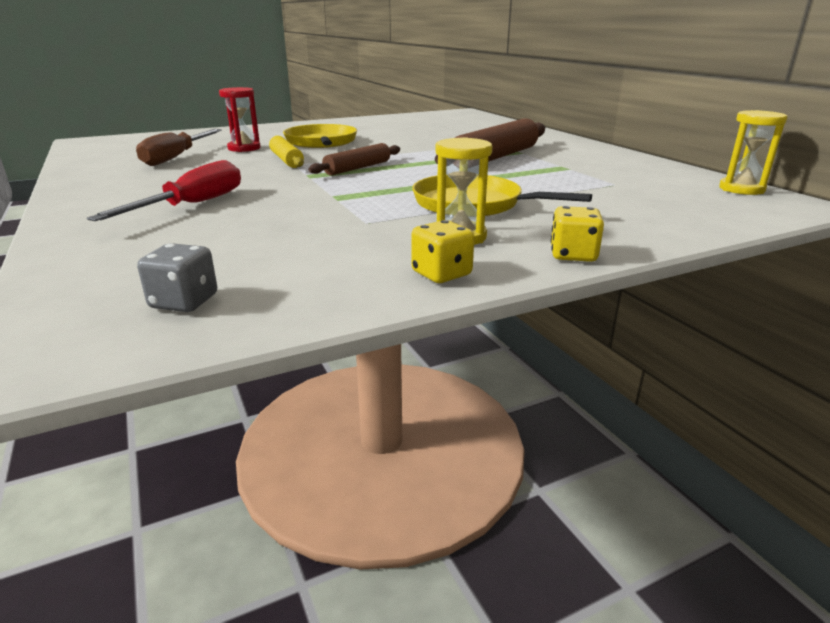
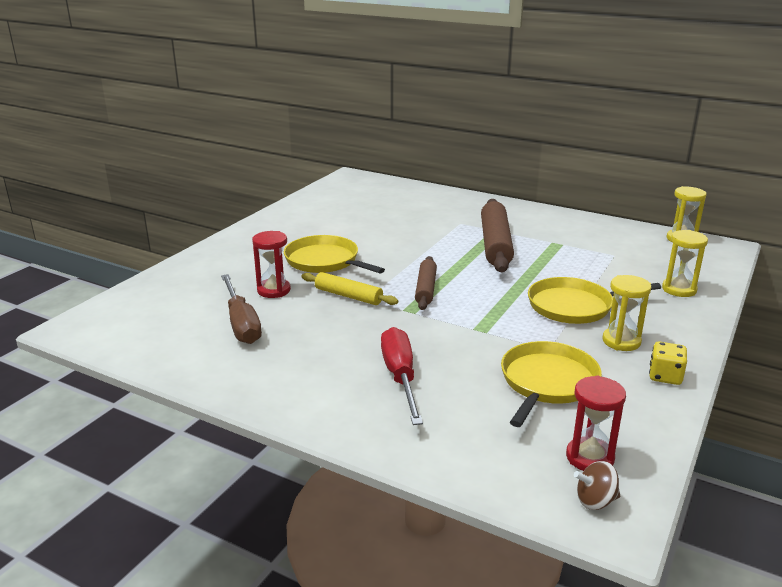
camera: 35 degrees left, 0 degrees up
grey dice [137,243,217,312] -> red hourglass [566,376,626,471]
yellow dice [550,206,604,262] -> none
none -> yellow pan [501,341,602,427]
none -> brown spinning top [574,461,620,510]
none -> yellow hourglass [662,230,708,297]

